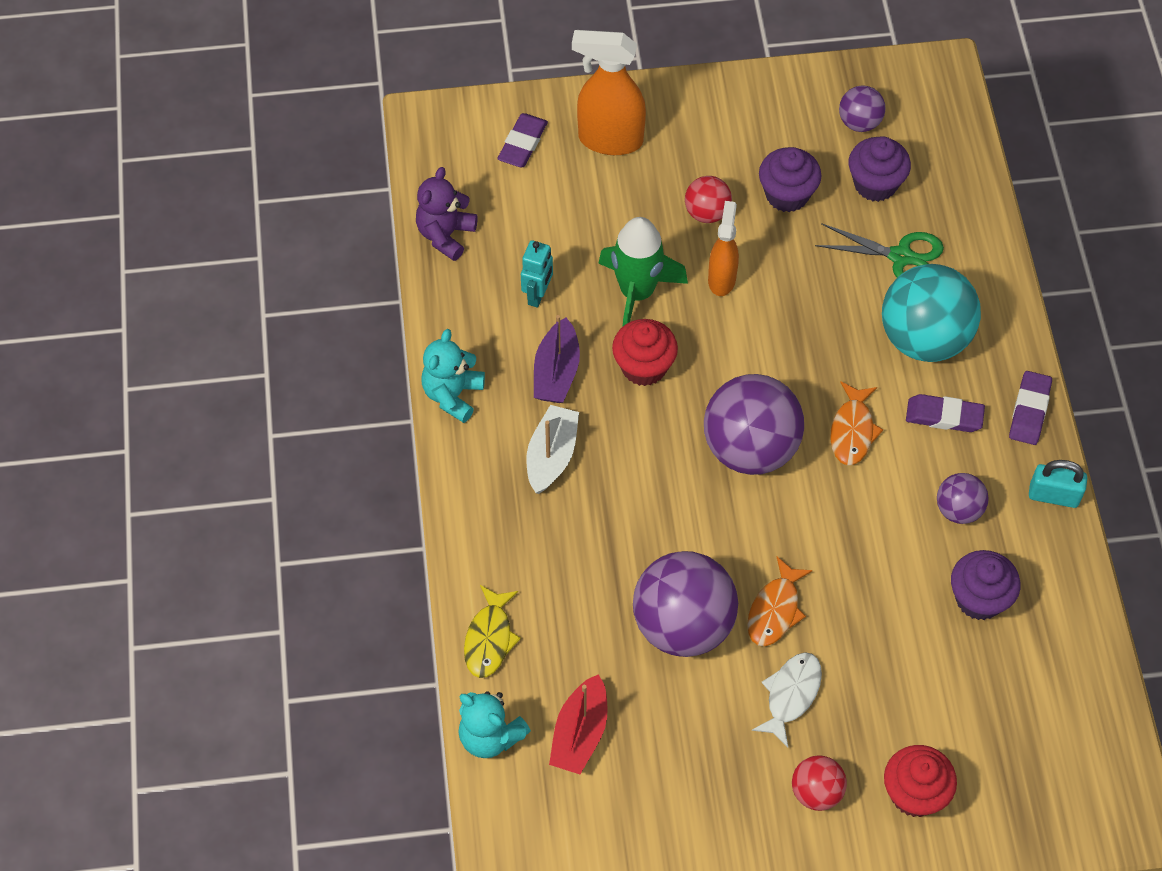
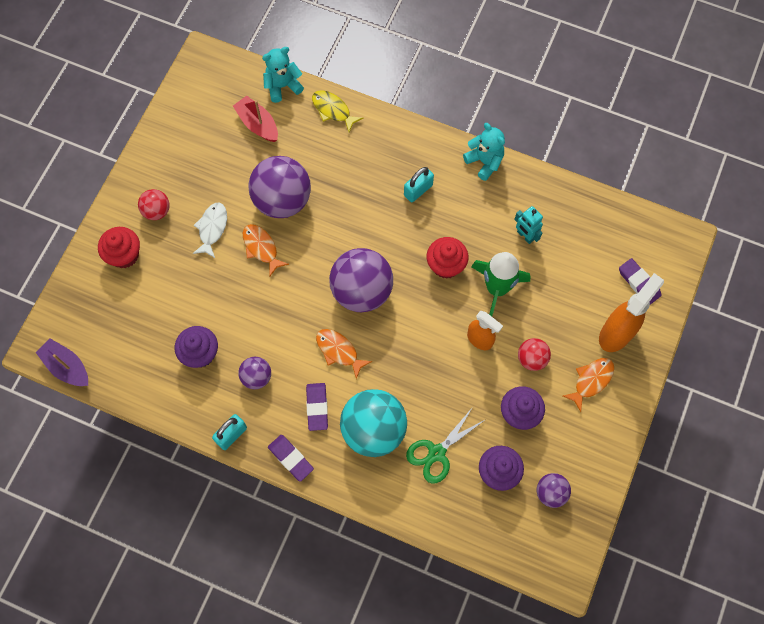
camera: 120 degrees right, 10 degrees up
purple teddy bear [416,167,478,261] -> none
white boat [526,405,579,494] -> turquoise padlock [404,167,434,202]
purple boat [534,315,580,403] -> purple boat moved to [36,338,88,386]
white fish [752,652,822,747] -> white fish turned 135 degrees counterclockwise [193,203,227,258]
purple eraser [906,394,985,432] -> purple eraser turned 45 degrees counterclockwise [306,383,328,431]
none -> orange fish [563,358,614,412]

